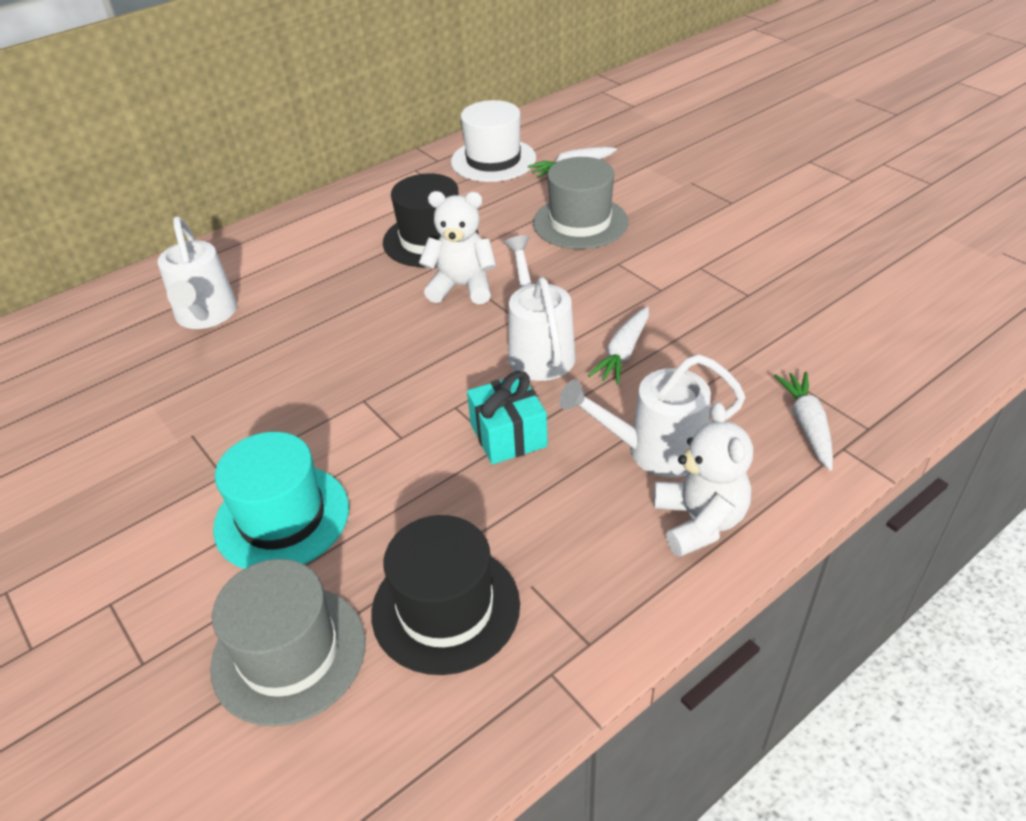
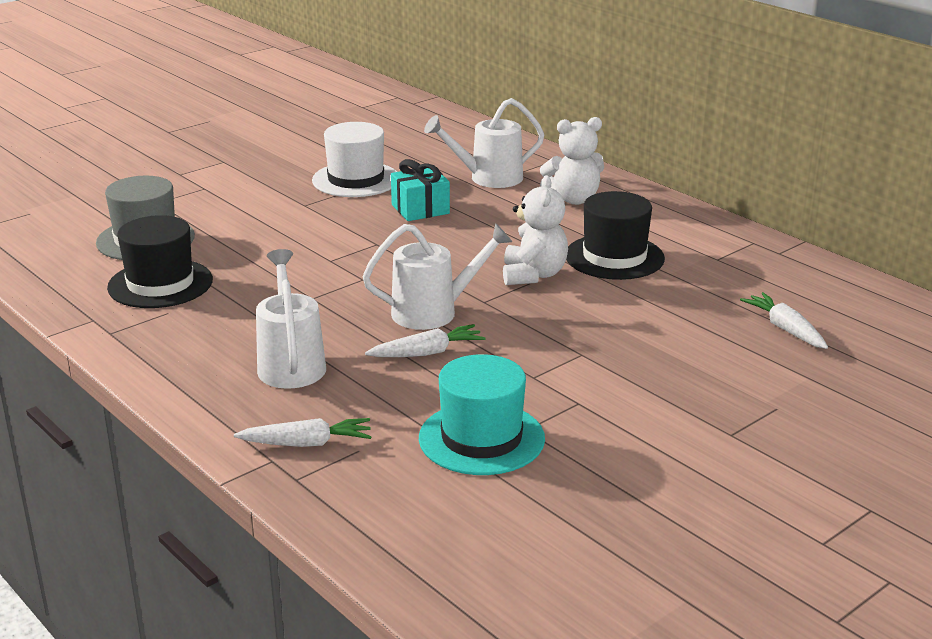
camera: 85 degrees right, 15 degrees down
turquoise hat [213,432,349,569] -> turquoise hat moved to [419,354,545,475]
white hat [451,100,536,182] -> white hat moved to [312,122,397,197]
turquoise gift [467,371,548,464] -> turquoise gift moved to [391,159,450,221]
grey hat [533,157,628,249] -> none
white carrot [588,307,649,385] -> white carrot turned 135 degrees clockwise [365,324,485,357]
white teddy bear [654,402,753,557] -> white teddy bear moved to [540,117,604,205]

